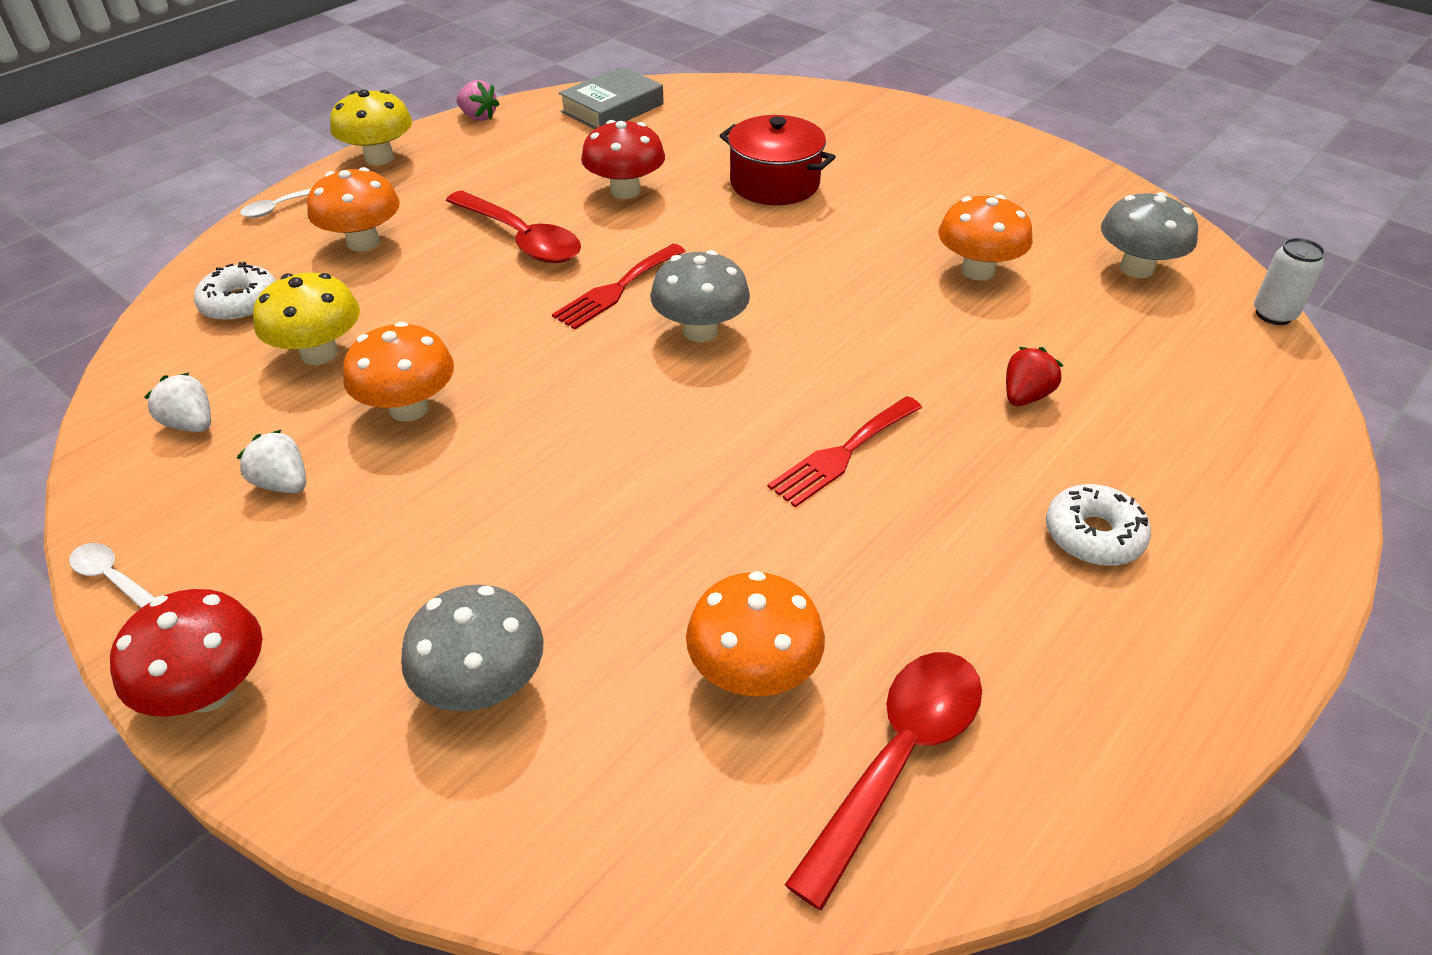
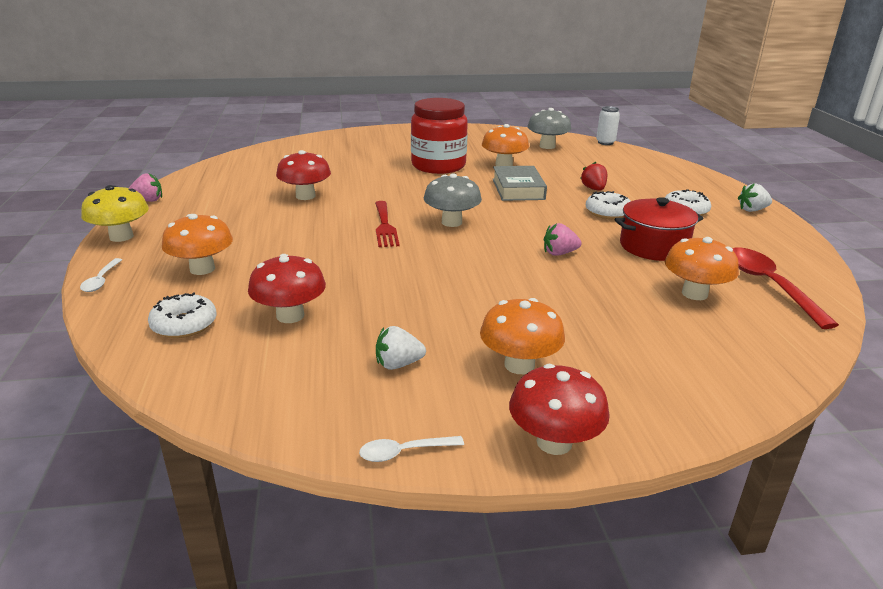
camera: 50 degrees left, 15 degrees down
white strawberry [144,372,211,432] -> white strawberry moved to [738,183,772,212]
yellow mushroom [253,273,360,365] -> red mushroom [248,254,326,323]
orange mushroom [343,321,454,421] -> orange mushroom moved to [480,298,565,374]
grey mushroom [401,585,544,711] -> none
red spoon [446,191,581,263] -> none
grey book [559,66,664,129] -> grey book moved to [493,166,547,201]
red pot [719,115,836,205] -> red pot moved to [614,197,704,261]
red fork [767,396,922,507] -> none
none -> red jar [411,98,468,174]
none -> pink strawberry [544,223,582,256]
none -> white donut [586,191,631,219]

